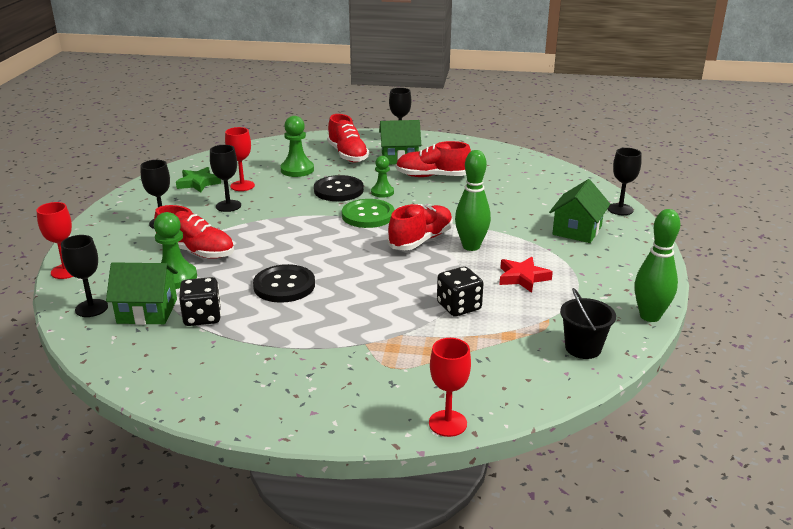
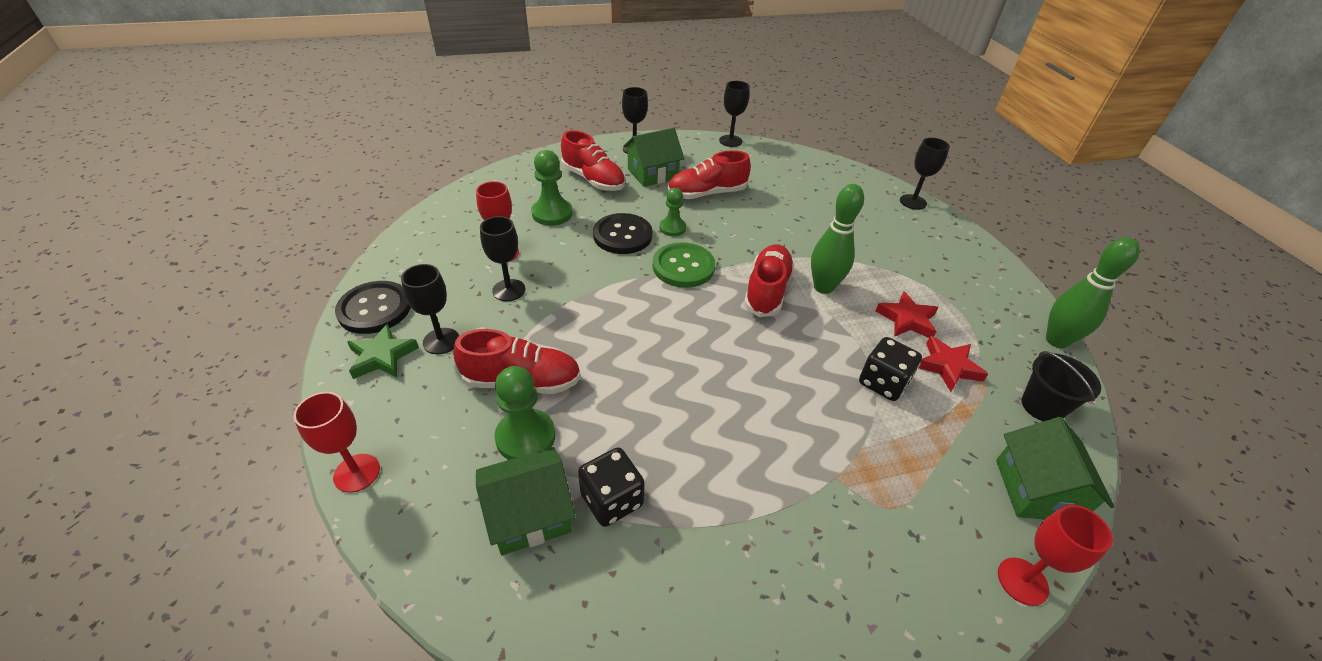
camera: 25 degrees left, 15 degrees up
black goblet [61,235,108,317] -> black goblet moved to [719,81,750,147]
green star [176,167,221,193] -> green star moved to [347,324,419,379]
black button [253,264,315,303] -> black button moved to [335,281,411,334]
green house [549,179,610,243] -> green house moved to [996,417,1114,520]
none -> red star [919,336,988,392]

